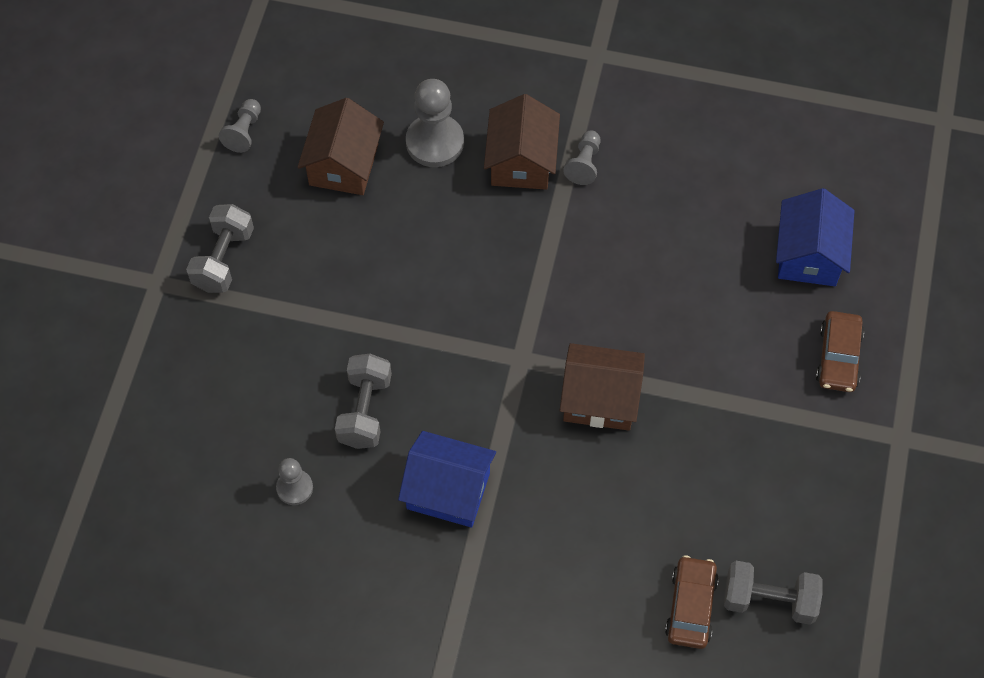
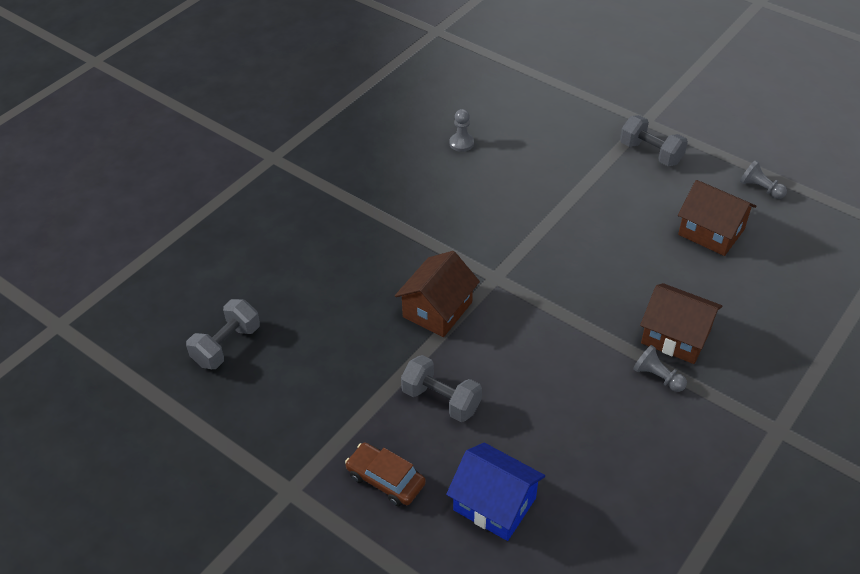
camera: 115 degrees right, 15 degrees down
grey dumbbell [335,354,392,449] -> grey dumbbell moved to [401,355,482,422]
blue house [398,431,496,528] -> none
grey pawn [406,79,464,167] -> none
brown car [665,555,719,649] -> none

